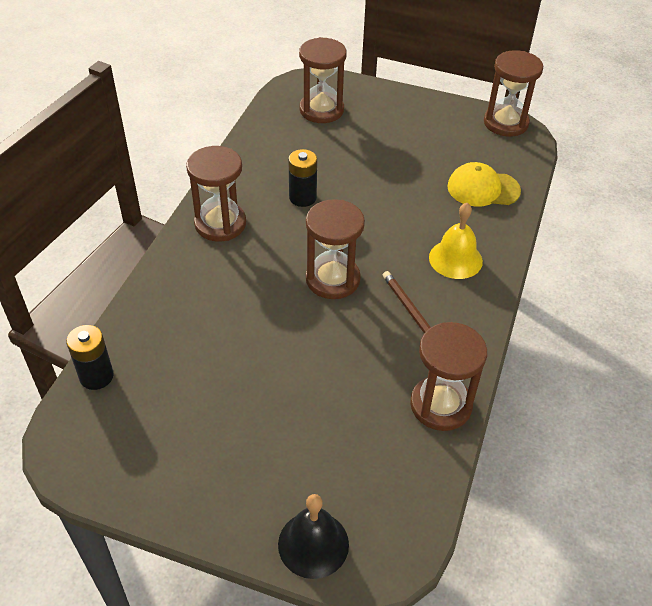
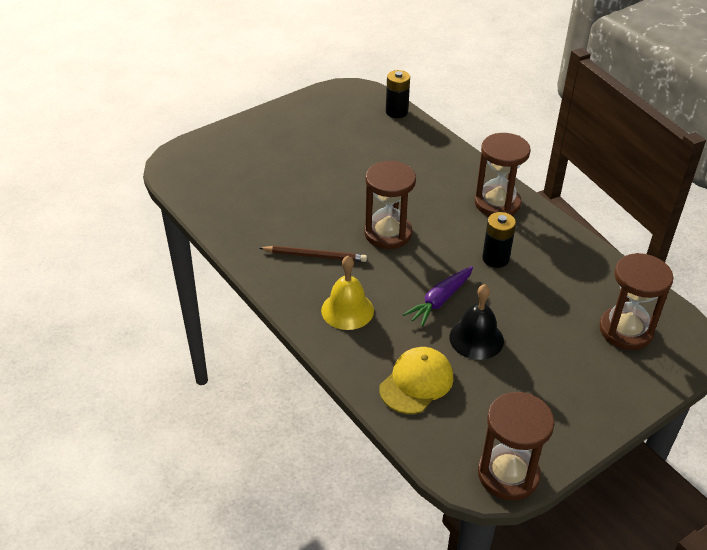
camera: 125 degrees right, 5 degrees down
black bell [278,494,349,579] -> black bell moved to [449,284,504,360]
brown hourglass [410,322,487,431] -> none
none -> purple carrot [403,266,473,327]

